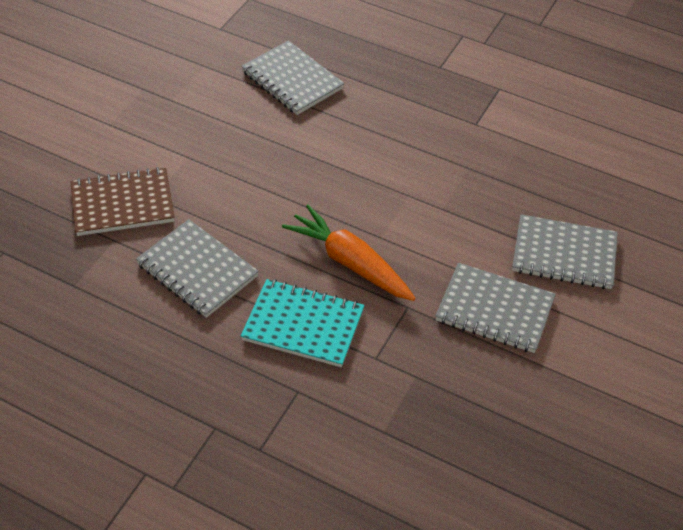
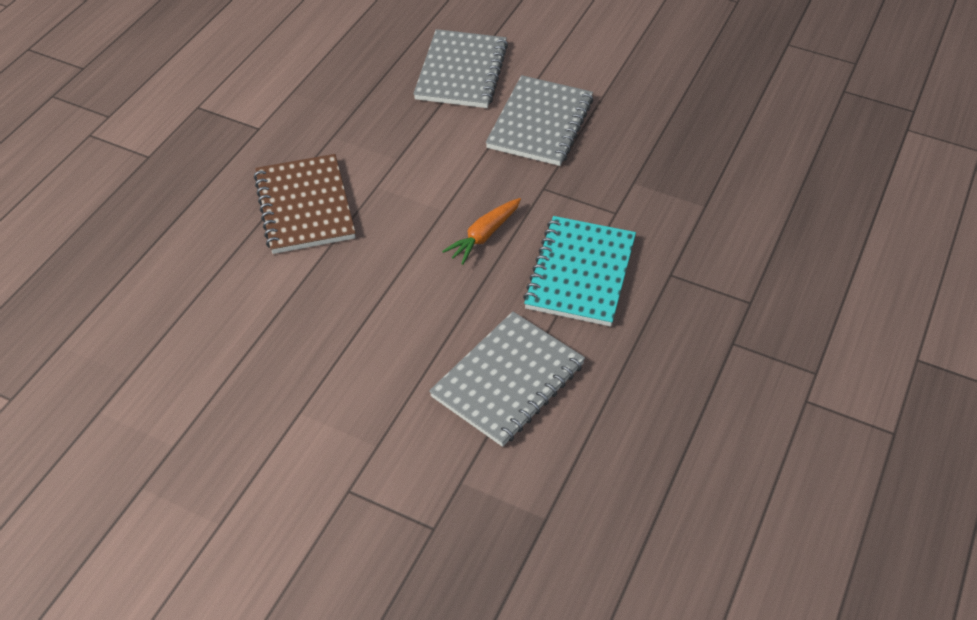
camera: 90 degrees left, 0 degrees up
brown notebook [70,167,175,236] -> brown notebook moved to [254,154,356,254]
grey notebook [241,40,345,115] -> none
orange carrot [282,204,416,301] -> orange carrot [442,198,521,265], size x0.57

